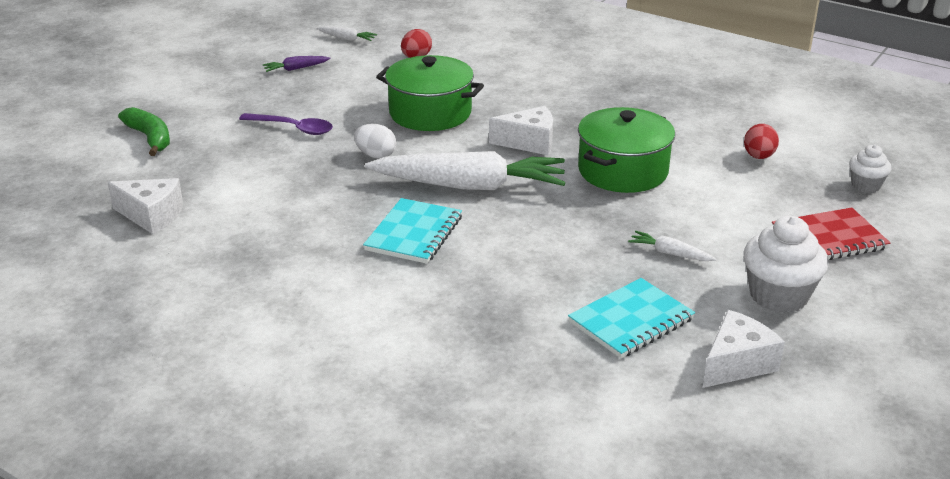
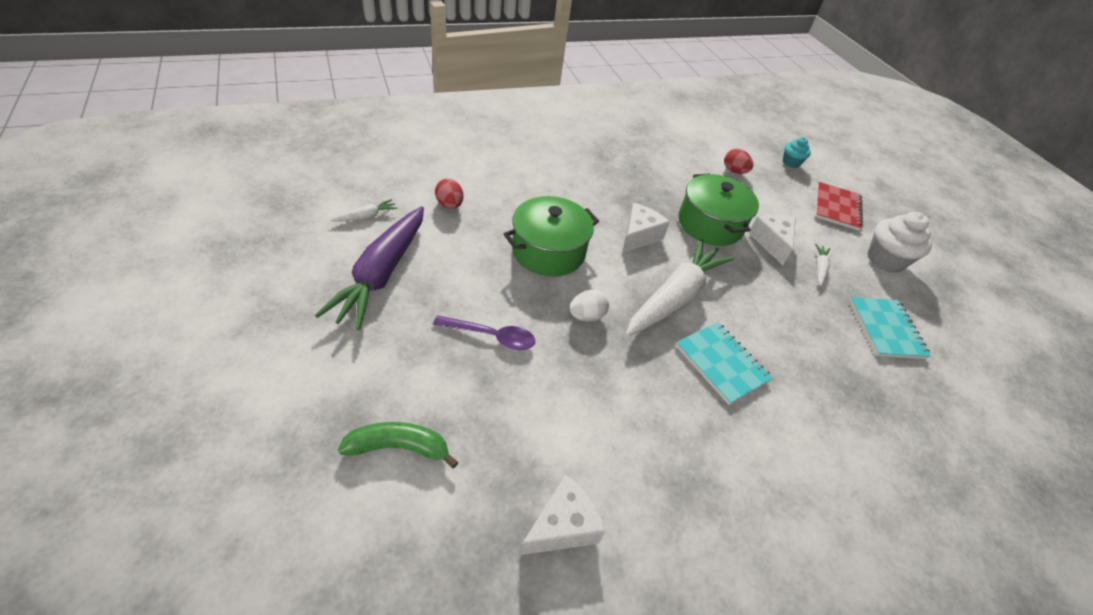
camera: 60 degrees left, 15 degrees up
purple spoon [239,113,333,135] -> purple spoon turned 45 degrees clockwise [433,315,535,350]
purple carrot [263,56,331,72] -> purple carrot [315,206,424,330], size x2.46
white carrot [628,231,716,261] -> white carrot turned 135 degrees clockwise [815,244,830,286]
white cheese [702,310,785,388] -> white cheese moved to [749,214,796,265]
white cupcake [849,145,891,193] -> turquoise cupcake [783,137,811,168]

